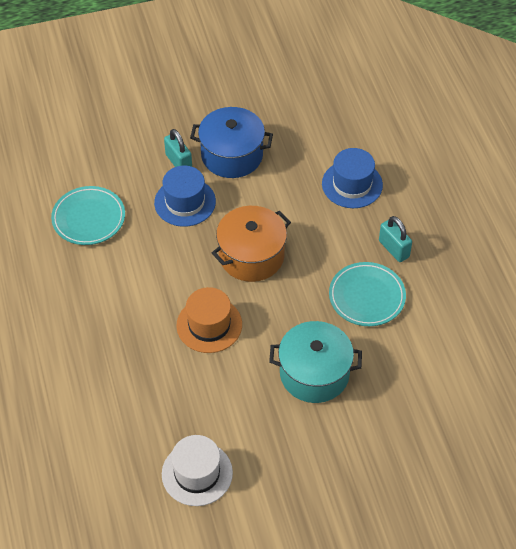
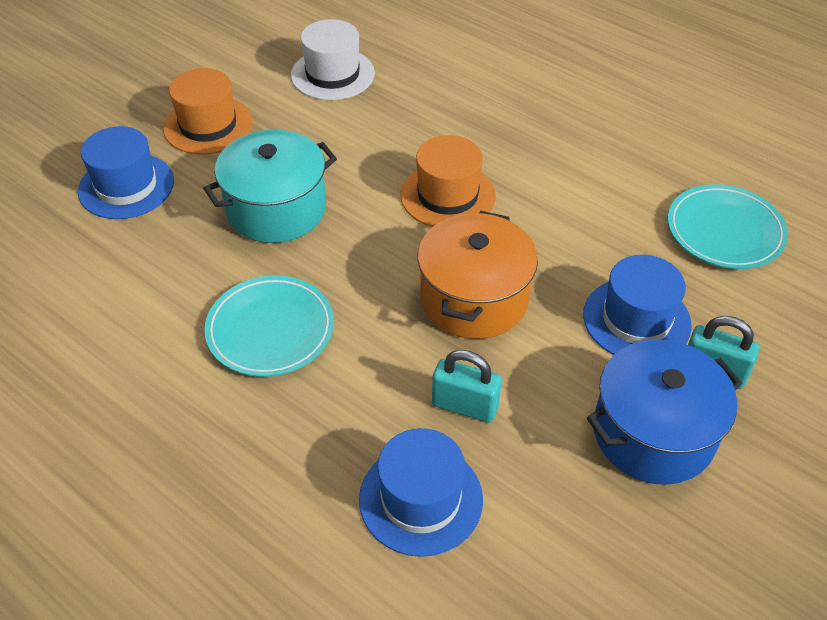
camera: 145 degrees right, 5 degrees down
turquoise padlock [379,216,412,262] -> turquoise padlock moved to [432,350,502,422]
none -> blue hat [78,126,174,219]
none -> orange hat [163,68,253,155]

